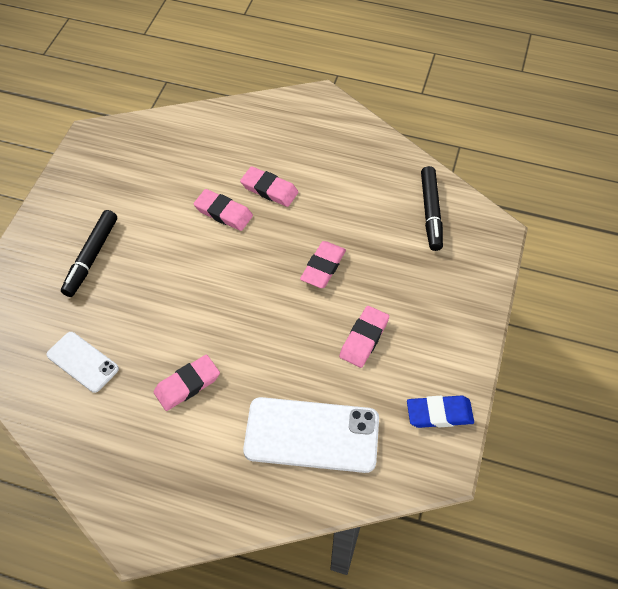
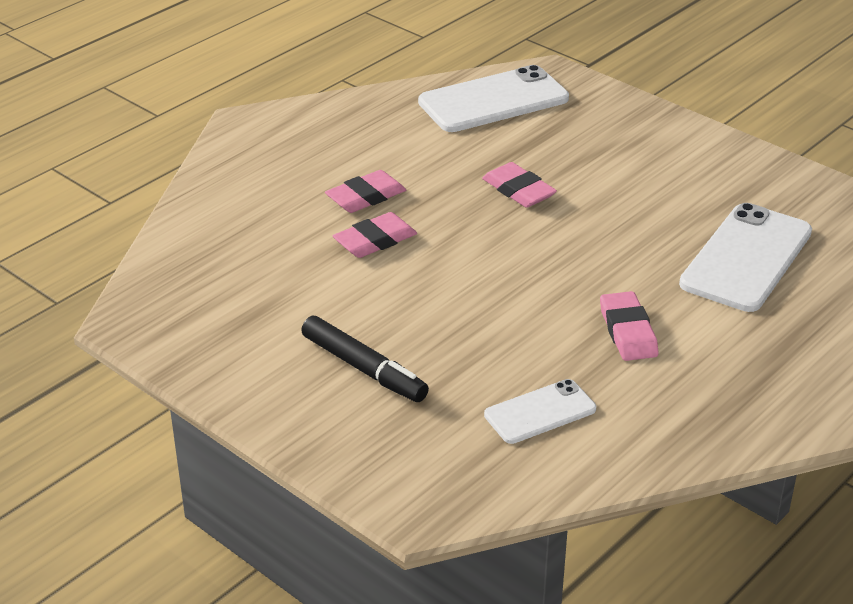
camera: 65 degrees left, 20 degrees down
pink eraser [339,306,389,368] -> none
blue eraser [407,395,474,428] -> none
black marker [421,166,443,251] -> white phone [418,65,569,132]

